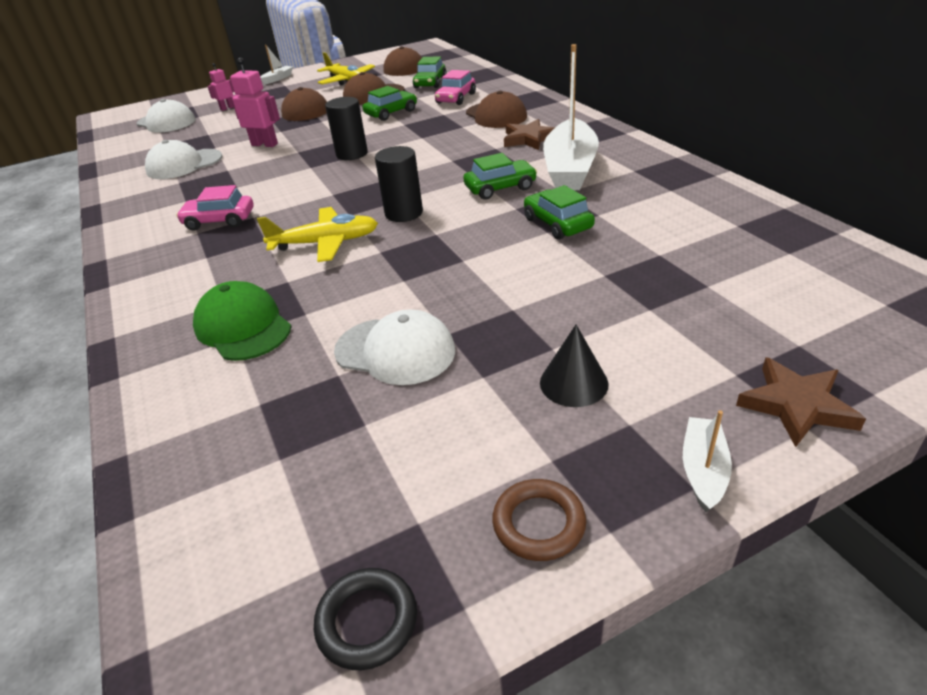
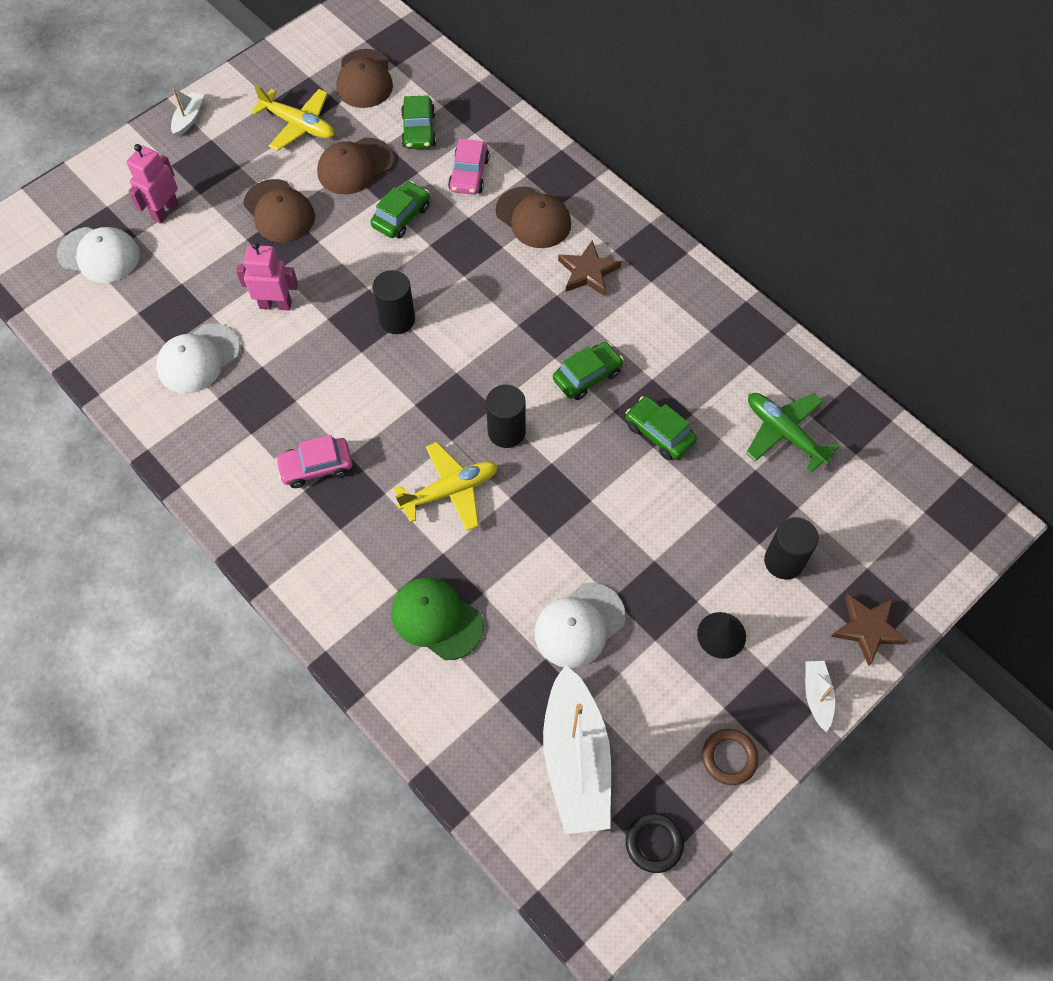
camera: 20 degrees left, 25 degrees up
pink robot [208,63,234,111] -> pink robot [127,144,179,224], size x1.65
white cap [334,310,455,385] -> white cap turned 135 degrees clockwise [535,583,626,668]
white boat [543,44,599,190] -> white boat moved to [543,665,611,834]
none -> green plane [746,393,839,473]
none -> black cylinder [764,517,819,580]

